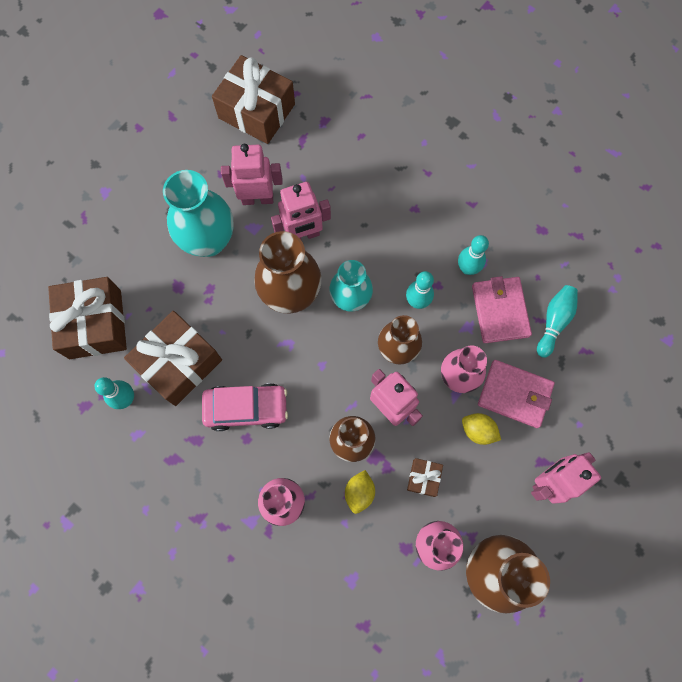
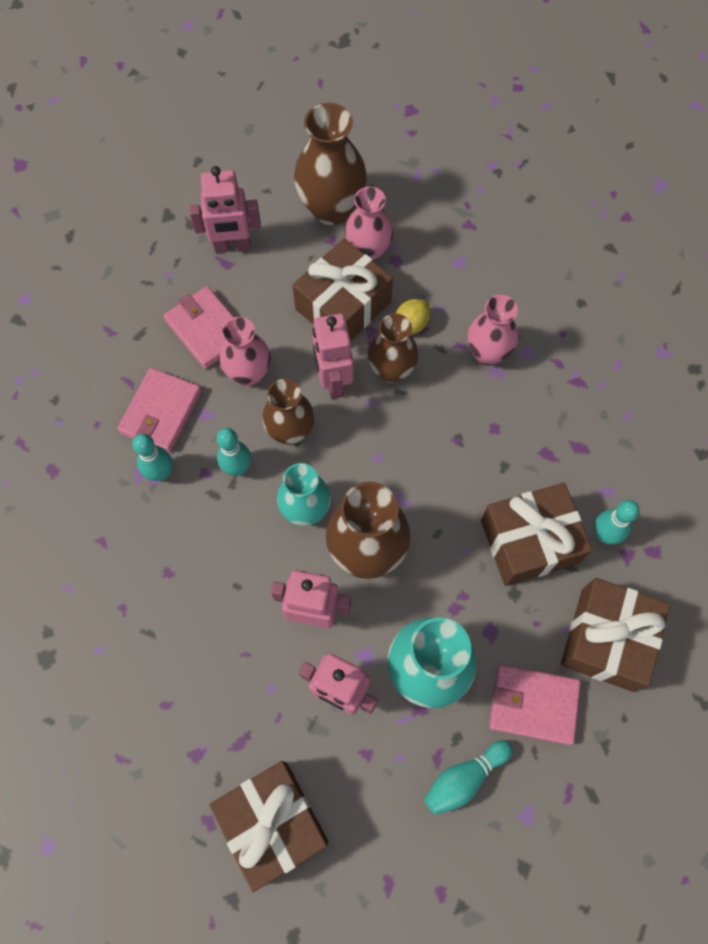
camera: 150 degrees left, 5 degrees down
pink car [202,383,288,431] -> none
brown gift [407,458,443,497] -> brown gift [292,238,393,341], size x2.17
yellow lemon [462,413,501,445] -> none
turquoise bowling pin [537,285,578,358] -> turquoise bowling pin moved to [424,740,513,815]
none -> pink wallet [489,664,581,745]

